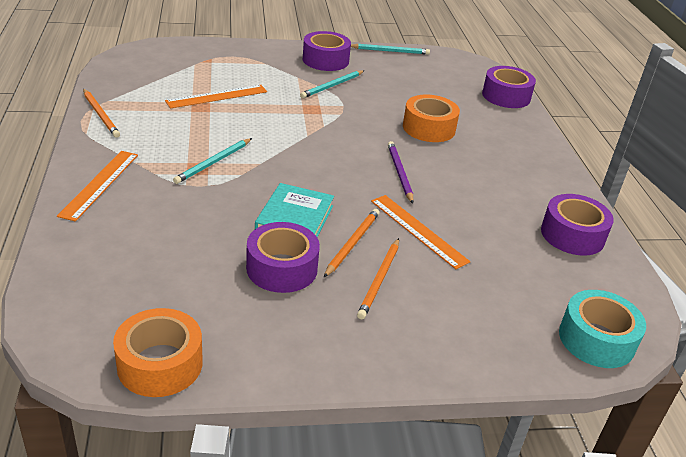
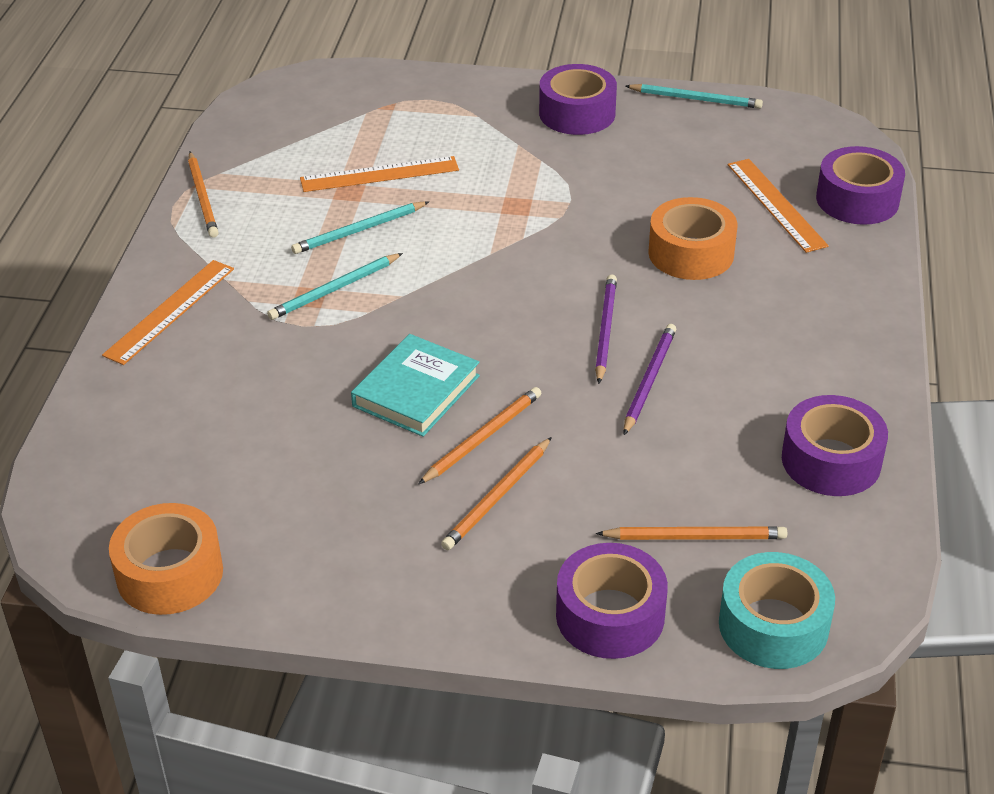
camera: 20 degrees right, 5 degrees up
purple tape [246,222,320,293] -> purple tape moved to [556,543,668,659]
turquoise pencil [300,70,364,98] -> turquoise pencil moved to [291,201,429,254]
orange ruler [371,195,471,269] -> orange ruler moved to [728,159,829,253]
none -> orange pencil [596,527,787,540]
none -> purple pencil [623,324,676,435]

